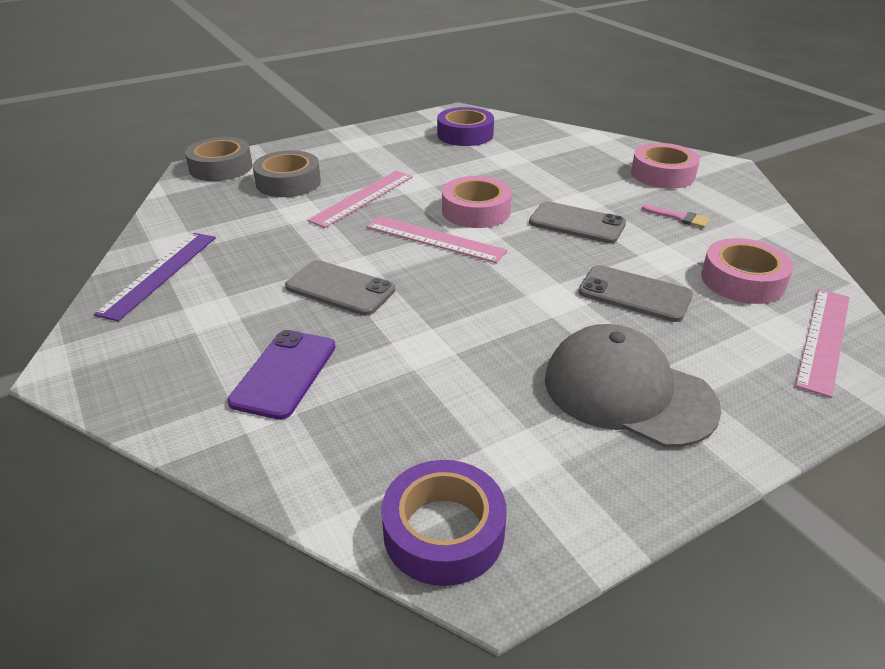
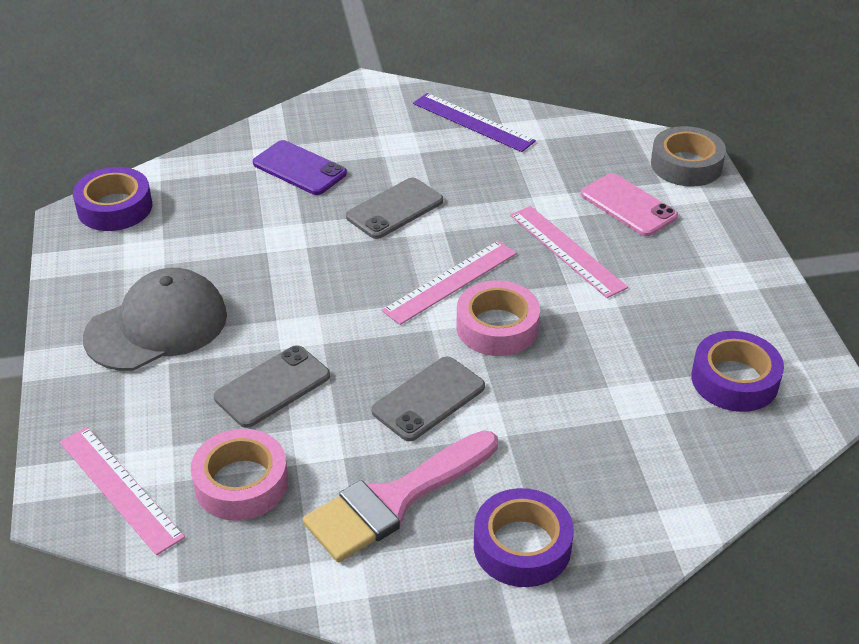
camera: 110 degrees right, 5 degrees up
grey tape [253,150,321,197] -> pink phone [581,173,678,236]
pink tape [631,143,700,189] -> purple tape [474,488,574,587]
pink brush [642,205,710,228] -> pink brush [303,430,498,562], size x2.47

